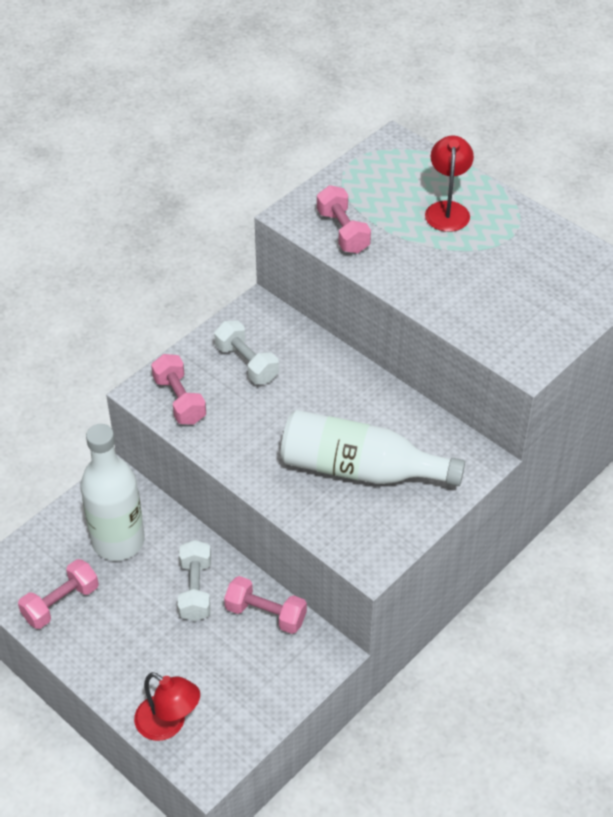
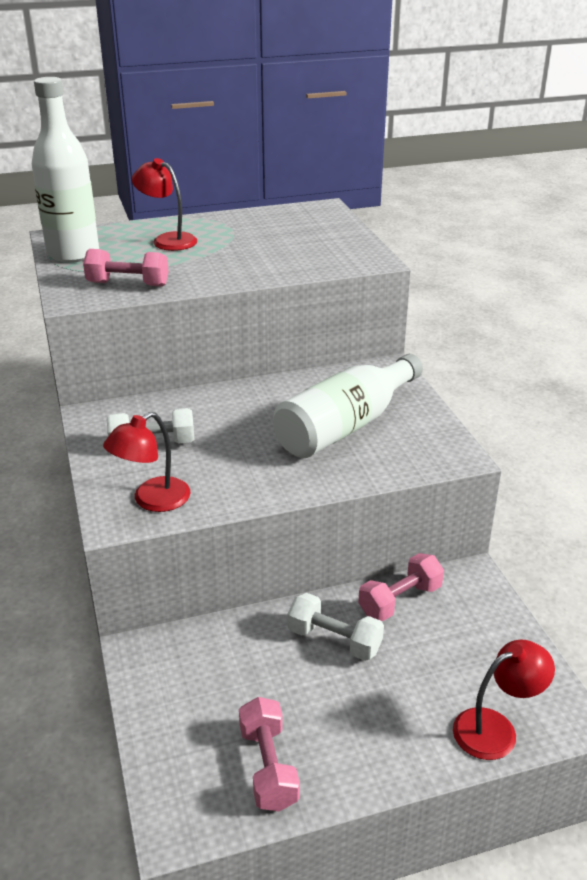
camera: 60 degrees left, 15 degrees down
white bottle [80,424,145,561] -> white bottle moved to [32,77,99,263]
pink dumbbell [151,354,206,425] -> red lamp [103,412,190,512]

